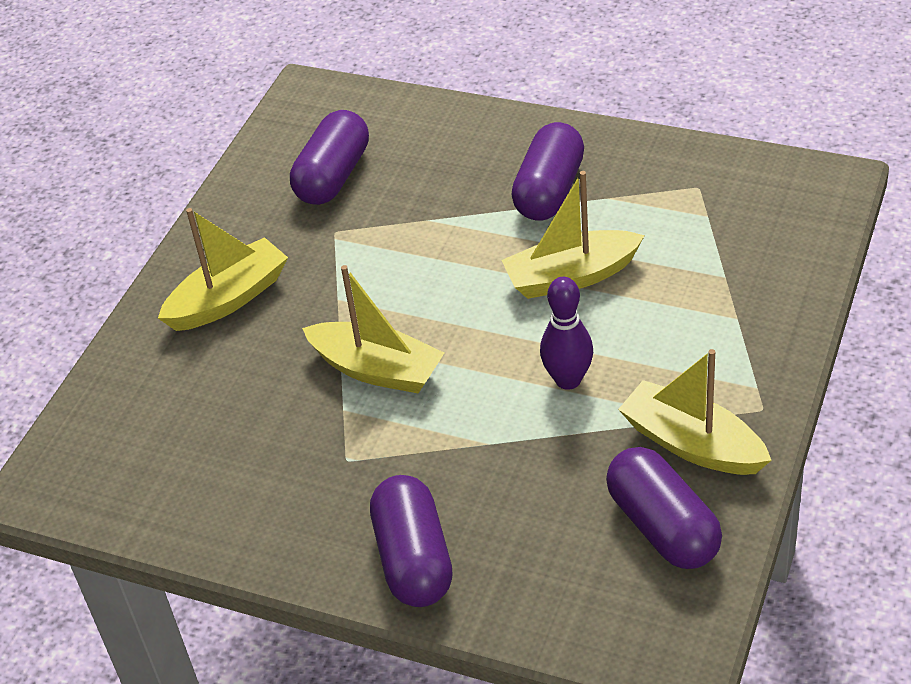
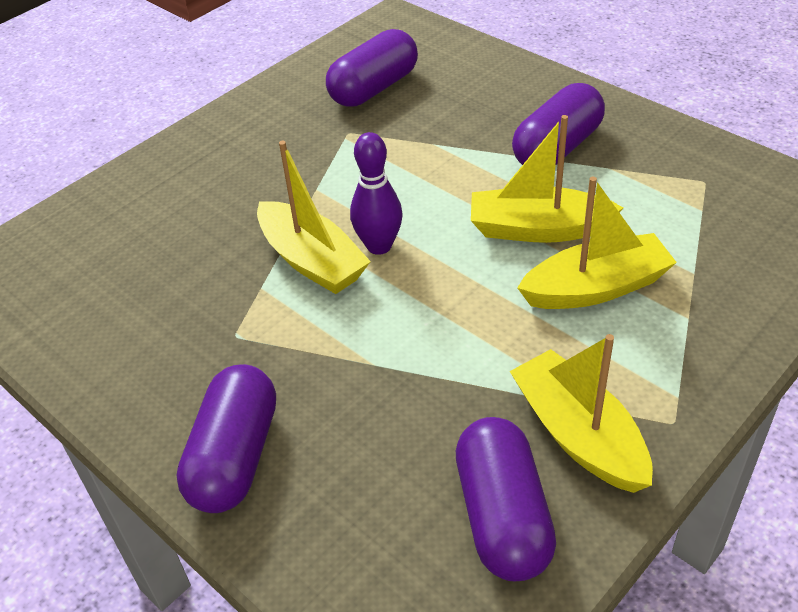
camera: 20 degrees right, 0 degrees up
yellow boat [158,208,288,331] -> yellow boat moved to [517,177,677,309]
purple bowling pin [540,277,593,390] -> purple bowling pin moved to [350,132,403,255]

